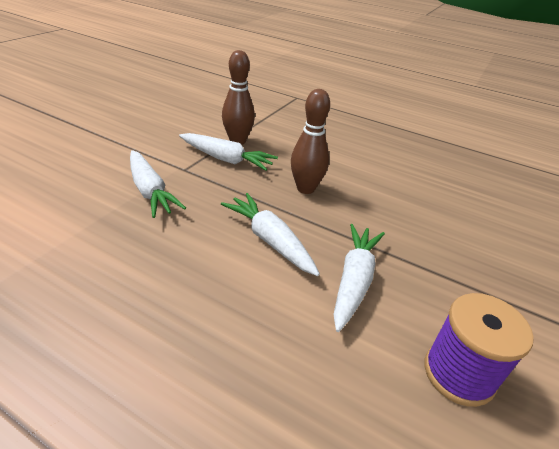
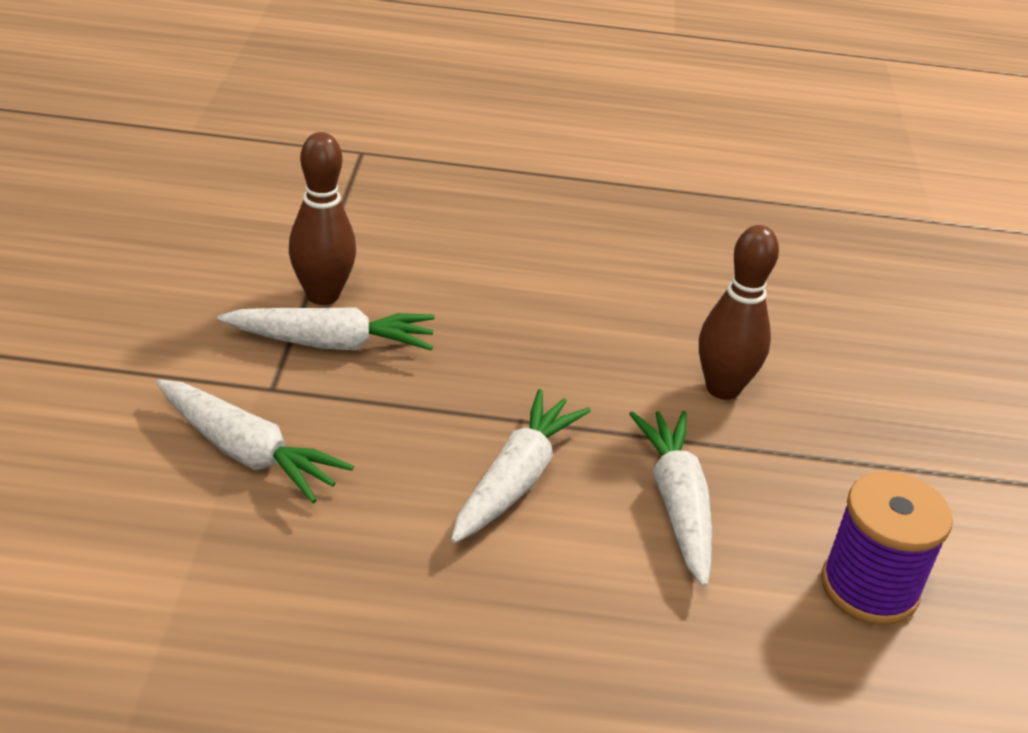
camera: 25 degrees left, 0 degrees up
white carrot [221,193,320,276] -> white carrot turned 90 degrees clockwise [451,389,591,543]
brown bowling pin [291,89,330,194] -> brown bowling pin moved to [699,225,779,400]

